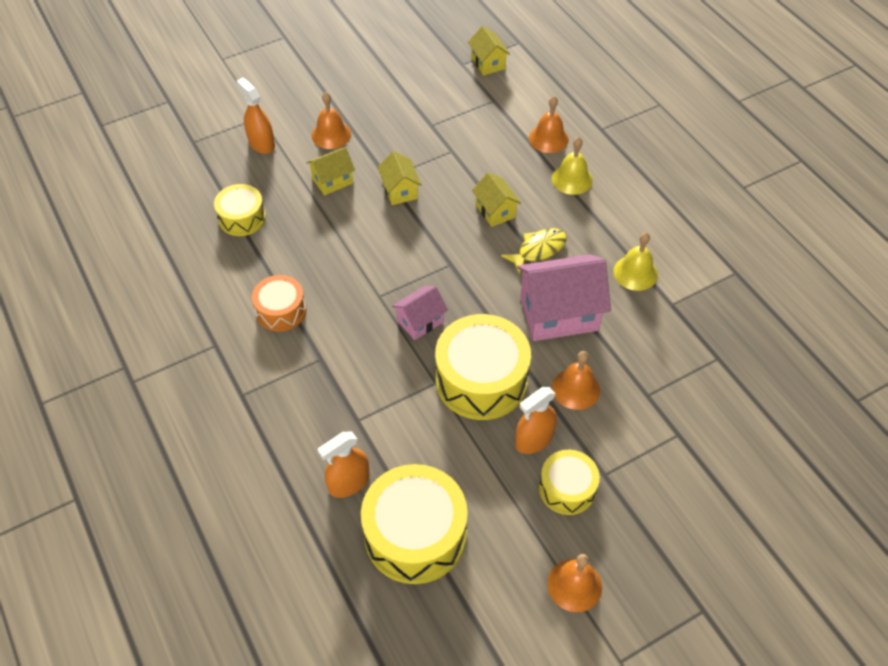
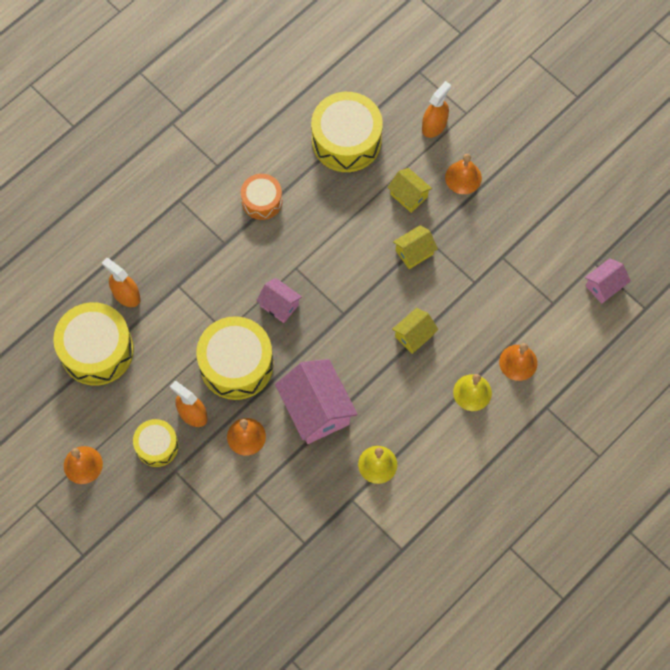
camera: 75 degrees right, 15 degrees up
yellow drum [214,184,266,236] -> yellow drum [311,92,383,172], size x1.75
yellow house [468,26,510,75] -> pink house [585,258,631,304]
yellow fish [501,228,567,274] -> none

